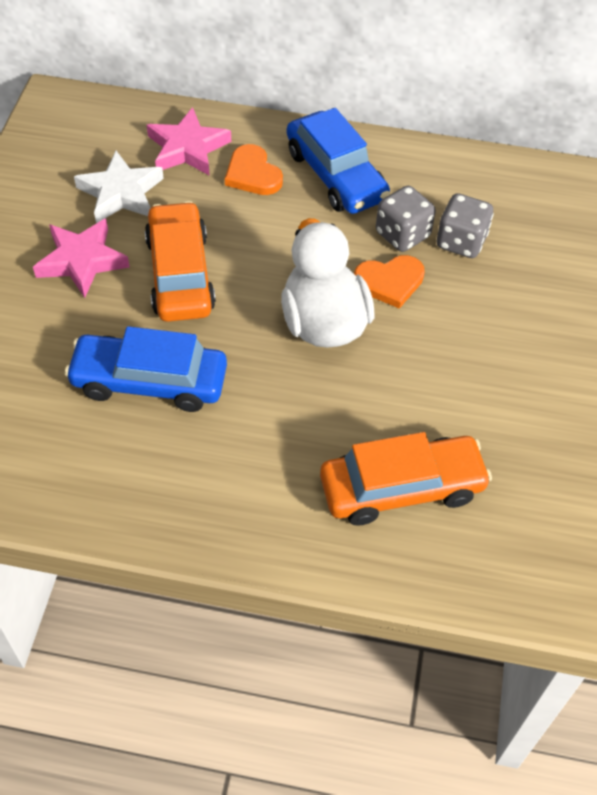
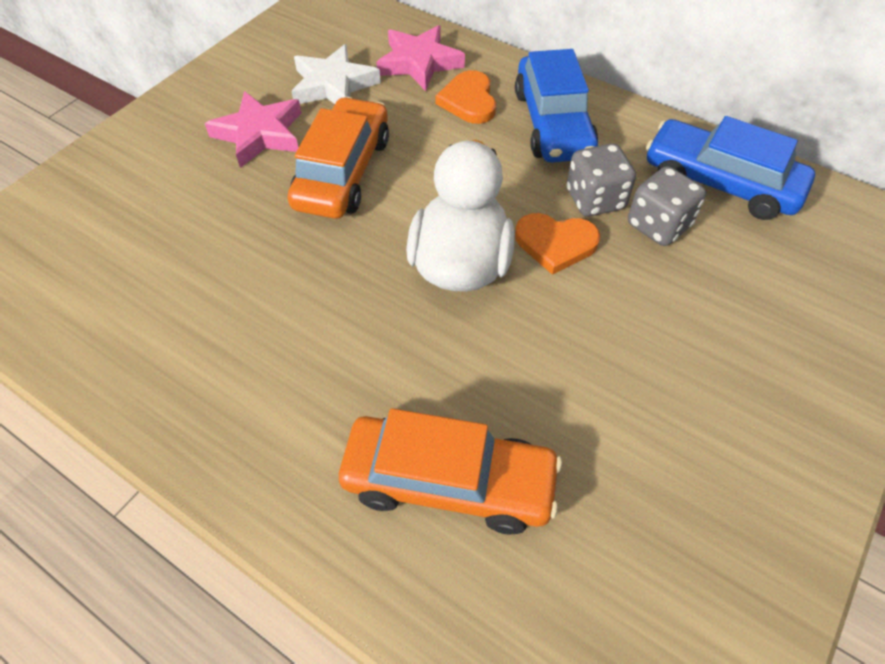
camera: 25 degrees right, 0 degrees up
blue car [65,326,227,412] -> blue car moved to [646,116,815,220]

